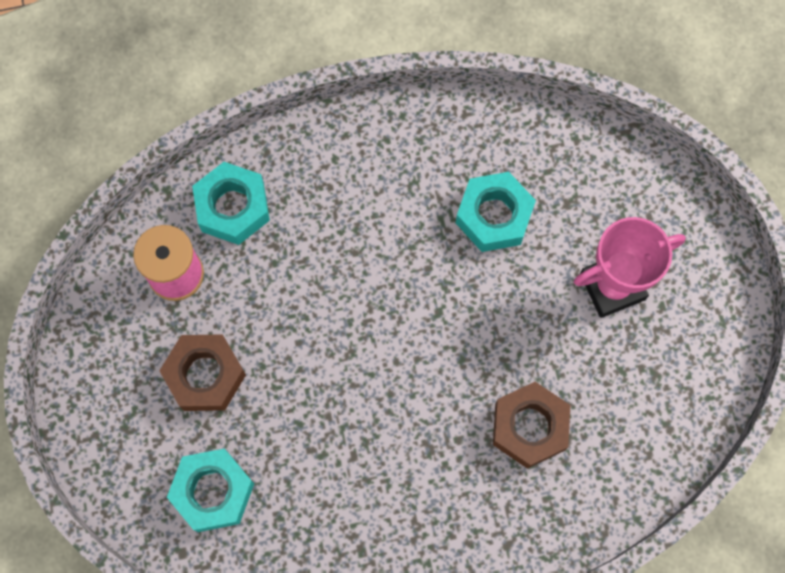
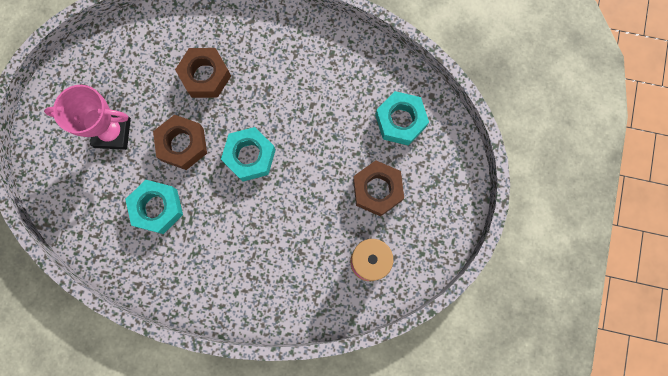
camera: 155 degrees left, 5 degrees up
turquoise nut [192,162,270,245] -> turquoise nut moved to [221,127,276,182]
none -> brown nut [153,114,207,170]

